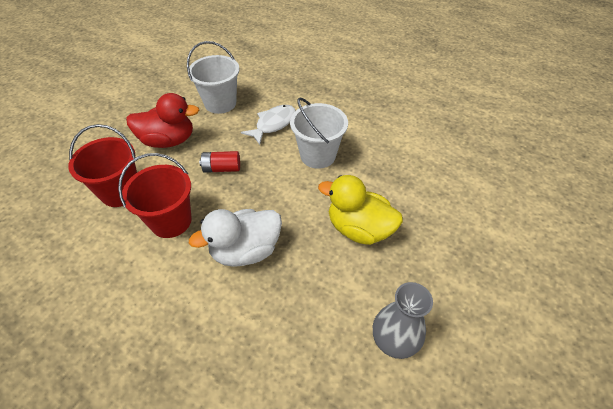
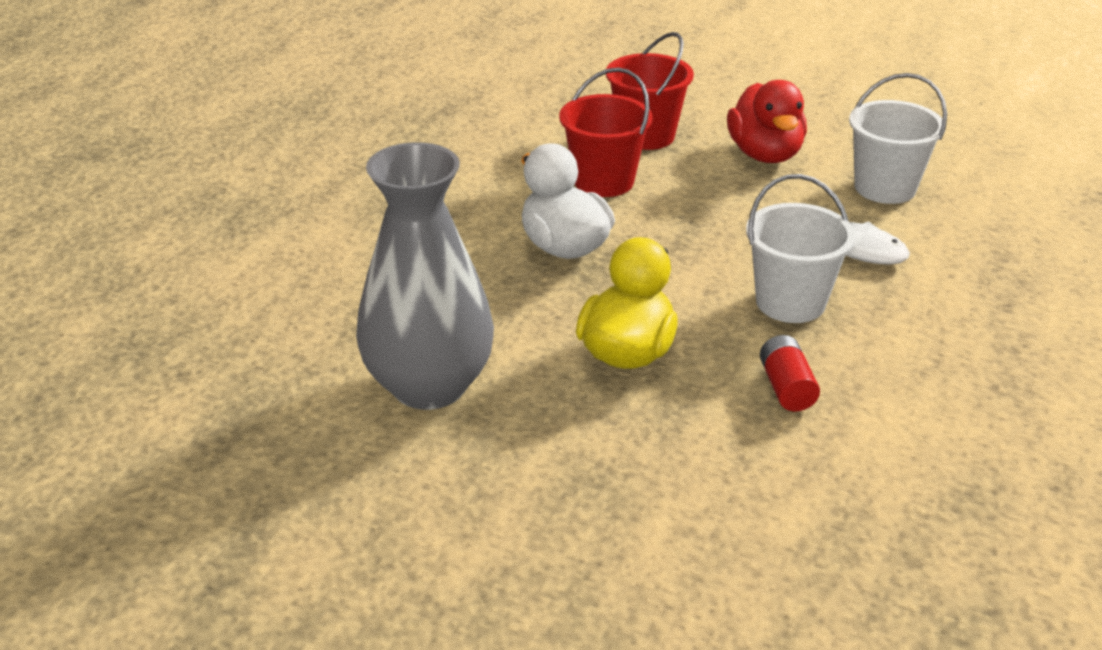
camera: 85 degrees right, 15 degrees down
red battery [199,151,240,173] -> red battery moved to [760,335,820,411]
grey vase [373,282,433,359] -> grey vase [356,142,494,410], size x1.76

